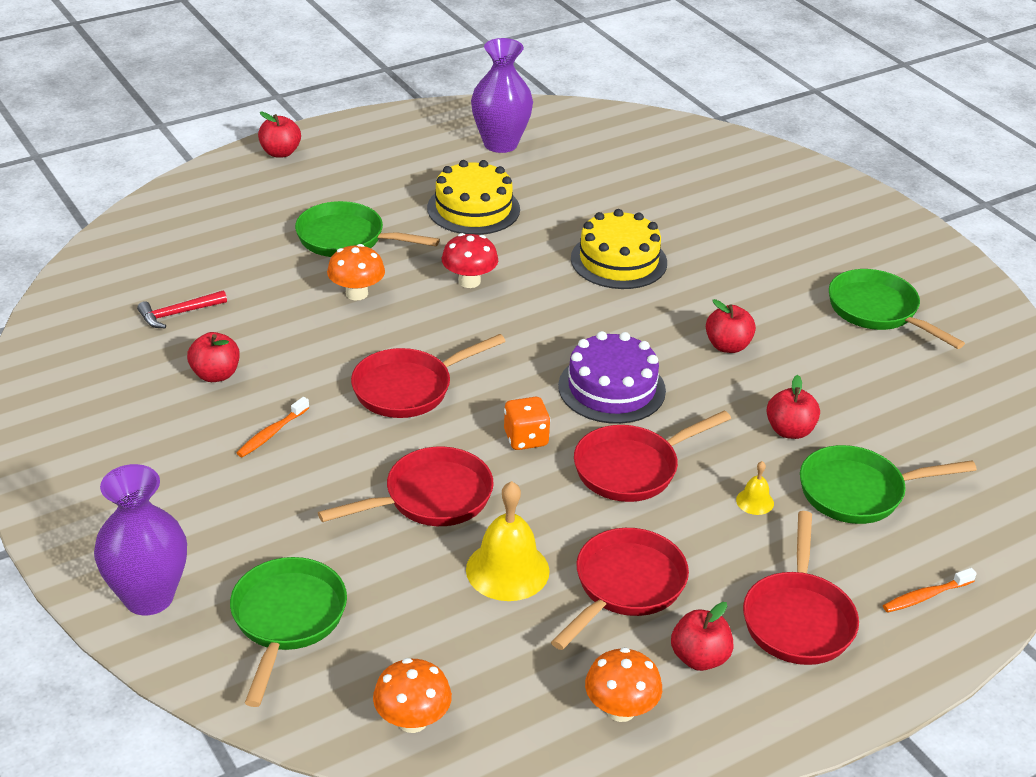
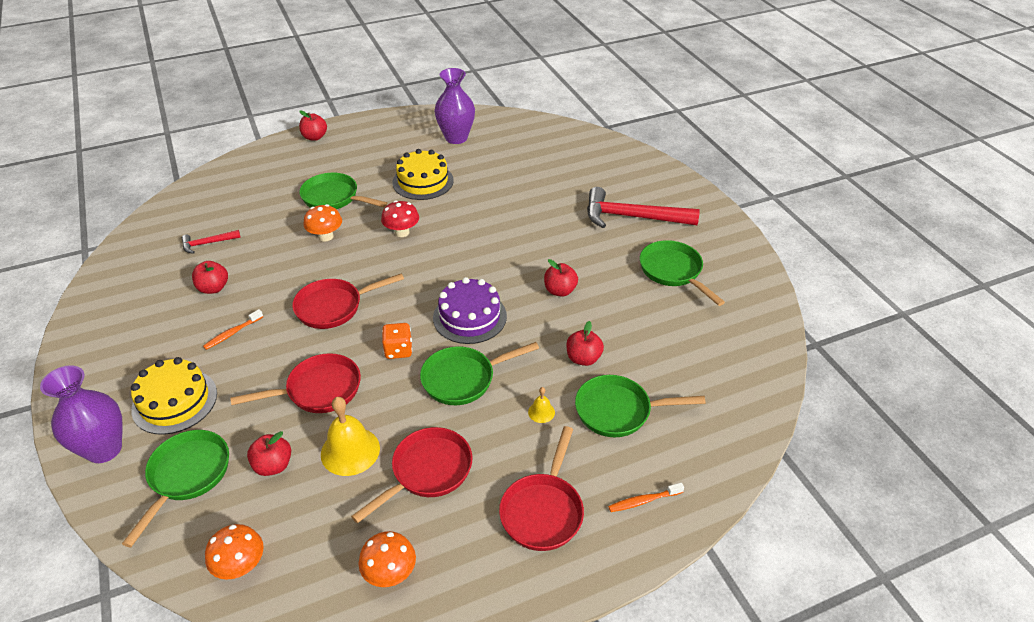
camera: 10 degrees right, 5 degrees up
yellow cake [571,209,667,289] -> yellow cake moved to [131,357,217,435]
red pan [574,410,731,502] -> green pan [420,342,539,405]
red apple [671,602,734,671] -> red apple moved to [247,431,291,476]
none -> red hammer [587,187,700,228]

